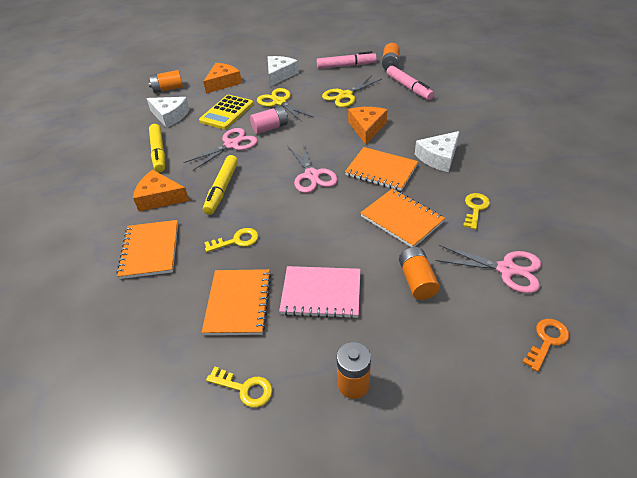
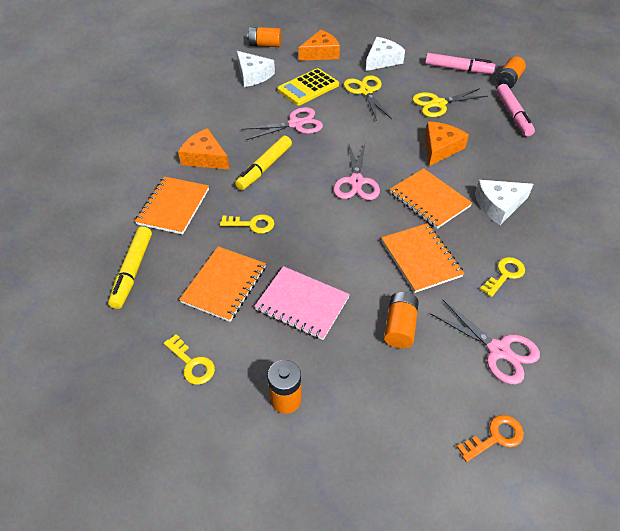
camera: 20 degrees right, 5 degrees up
yellow marker [149,124,165,172] -> yellow marker moved to [108,226,152,309]
pink battery [250,106,288,134] -> none

